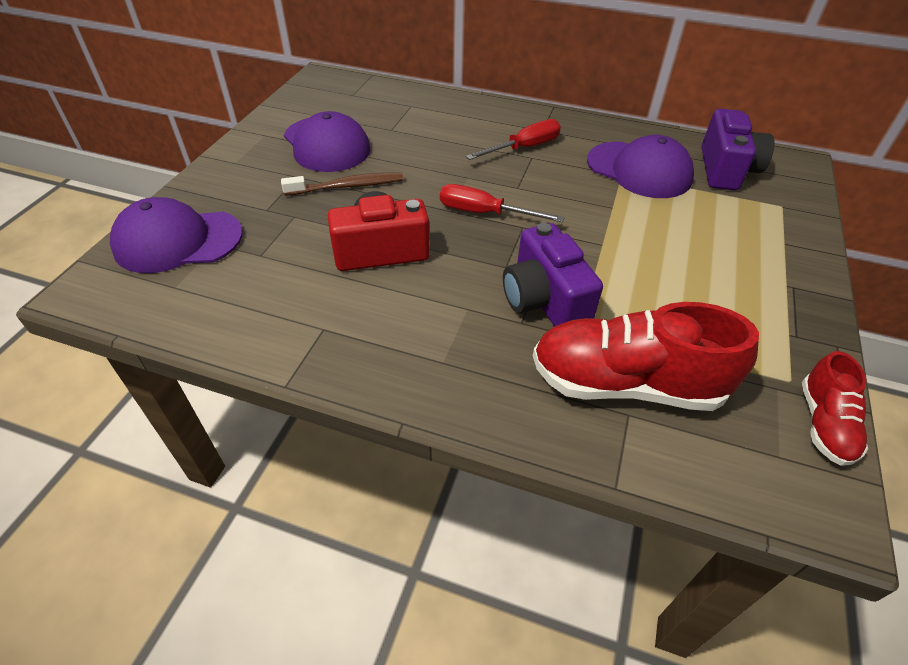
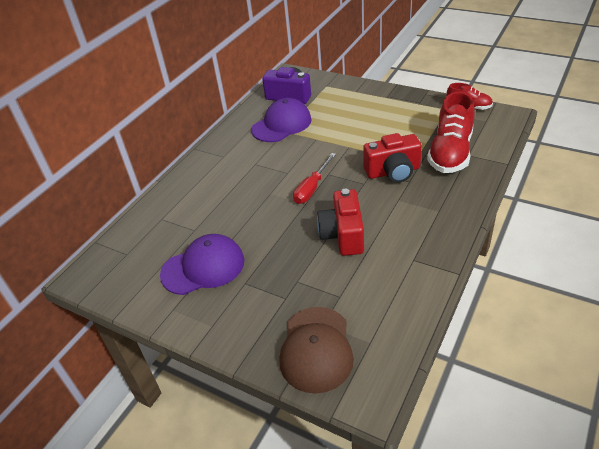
camera: 75 degrees left, 5 degrees down
purple cap [110,197,243,273] -> brown cap [279,307,354,394]
brown toothbrush [281,173,403,196] -> none
red screwdriver [466,119,561,160] -> none
purple camera [503,223,603,327] -> red camera [363,133,422,183]

